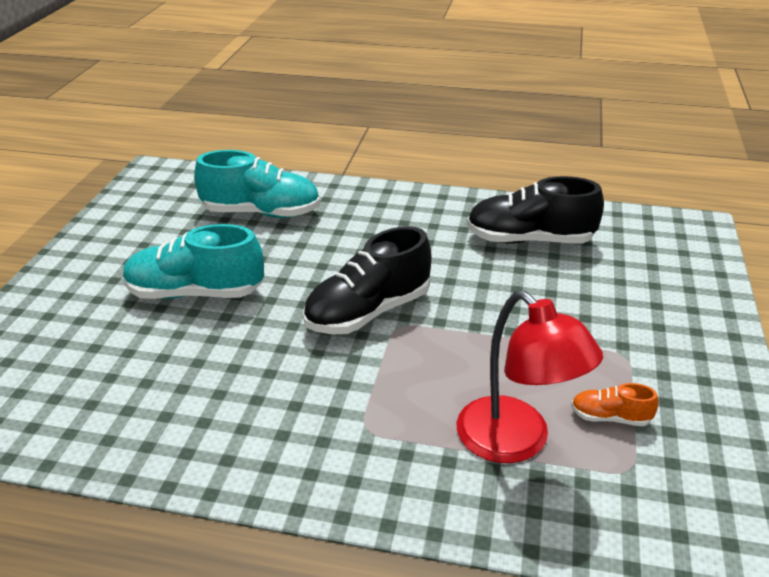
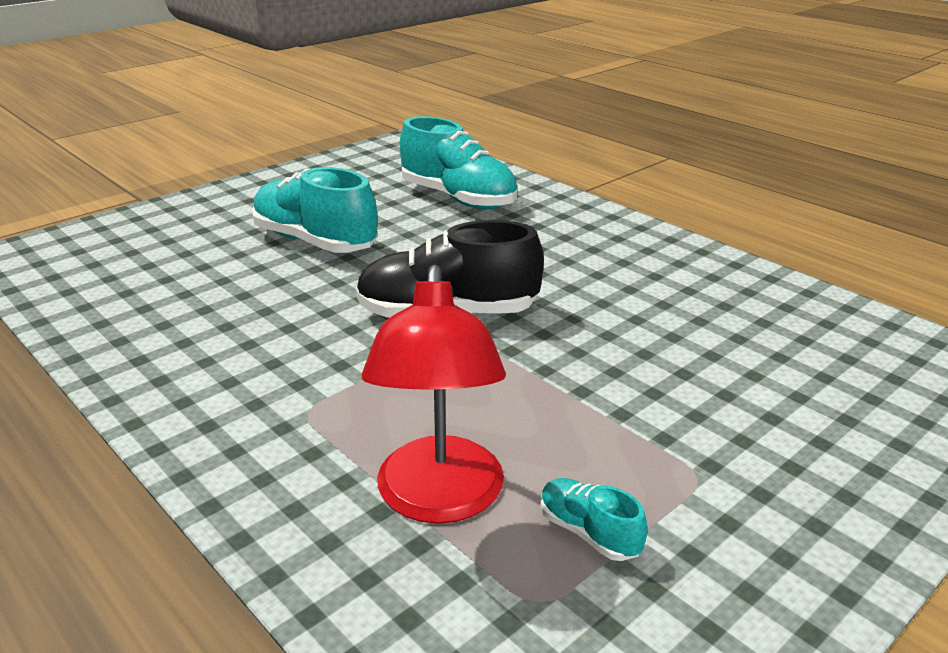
camera: 35 degrees right, 5 degrees down
black shoe [467,176,604,244] -> none
orange shoe [571,383,659,426] -> turquoise shoe [541,478,647,561]

